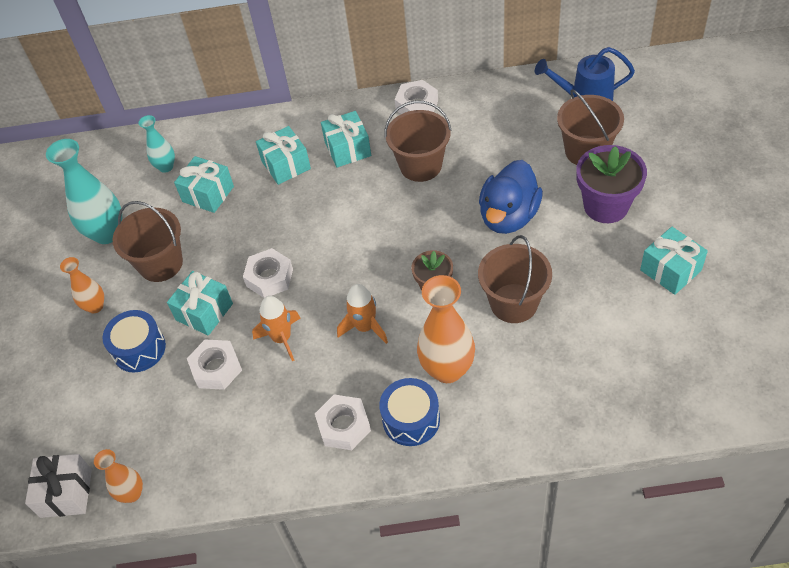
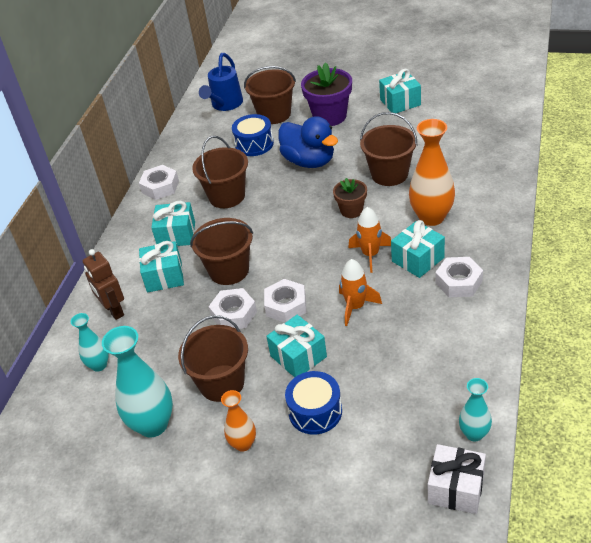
camera: 70 degrees left, 10 degrees down
orange vase [94,449,143,503] -> turquoise vase [459,378,492,441]
turquoise gift [174,156,234,213] -> turquoise gift moved to [391,220,445,278]
white nut [187,340,242,390] -> white nut moved to [208,288,257,329]
blue drum [379,378,440,446] -> blue drum moved to [232,114,274,156]
none -> brown robot [83,249,124,320]
none -> brown bucket [190,218,253,285]

